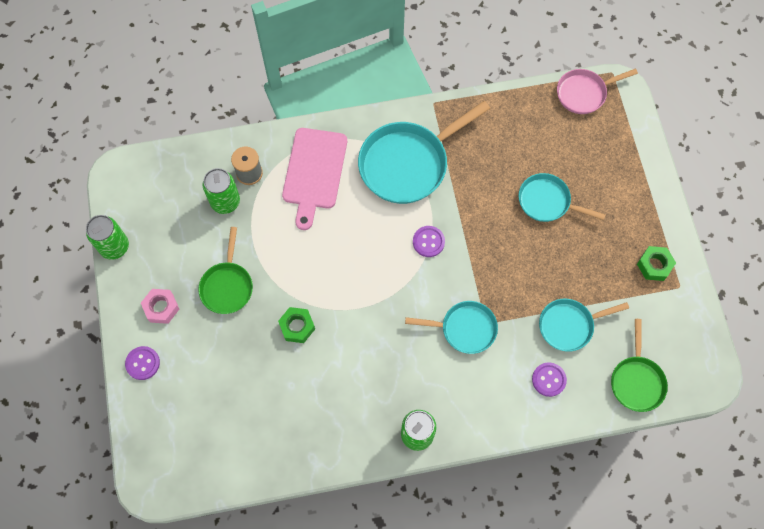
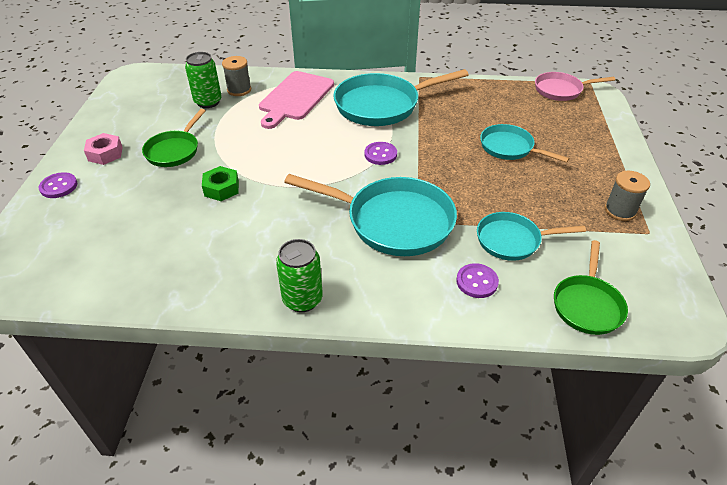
camera: 15 degrees right, 25 degrees down
green can [86,215,129,260] -> none
turquoise pan [405,301,498,354] -> turquoise pan [284,174,457,256], size x1.72
green nut [637,246,676,281] -> grey spool [605,171,650,221]

